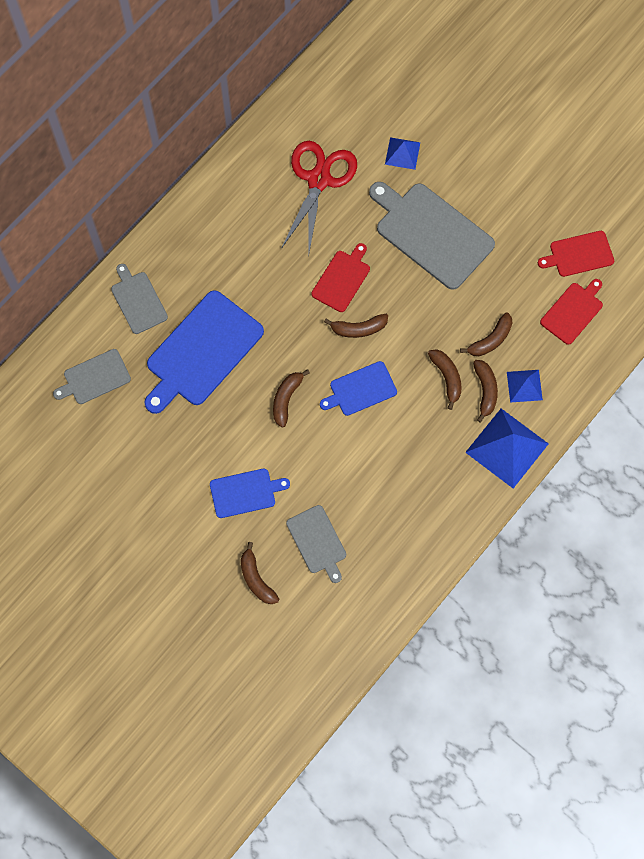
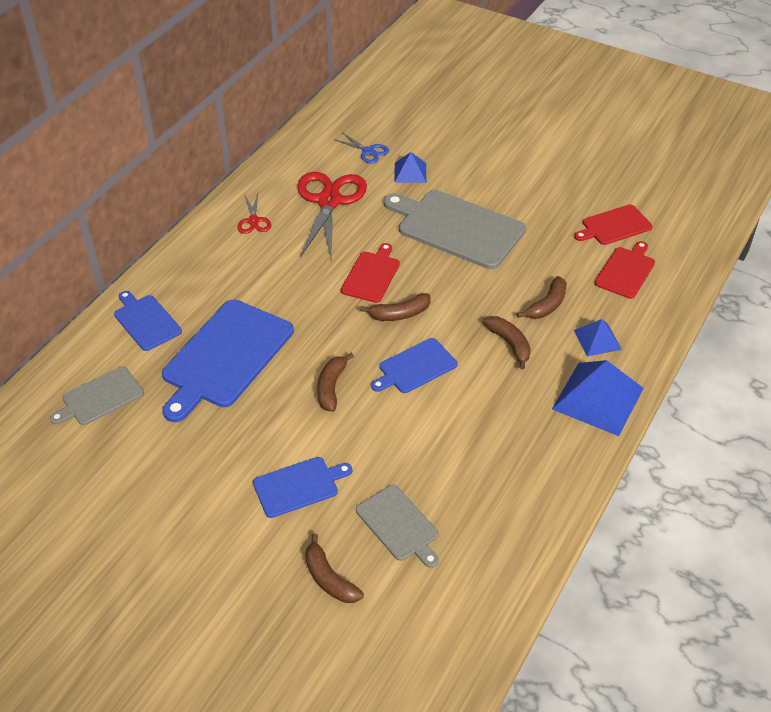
camera: 10 degrees left, 25 degrees down
grey cutting board [111,264,168,334] -> blue cutting board [114,291,182,351]
brown banana [473,360,498,423] -> none
none -> red scissors [237,194,271,234]
none -> blue scissors [334,133,389,164]

